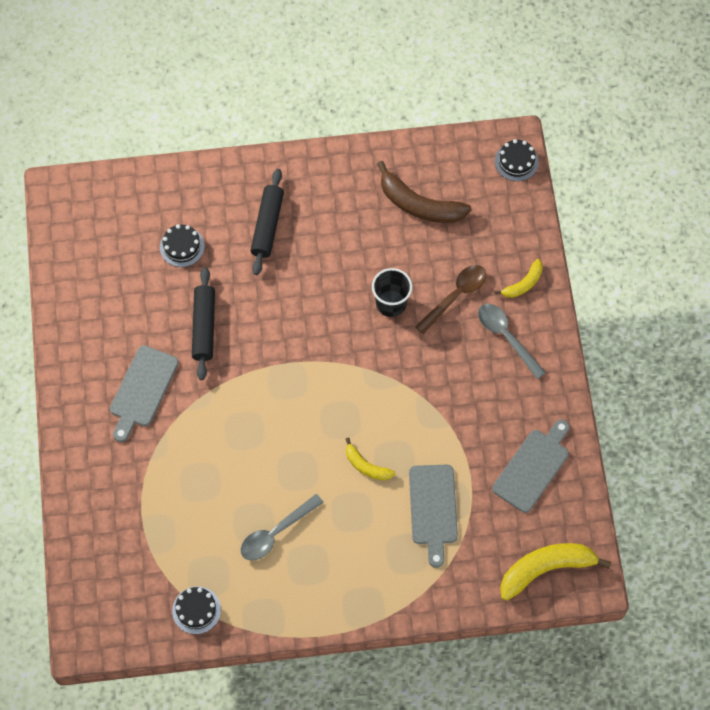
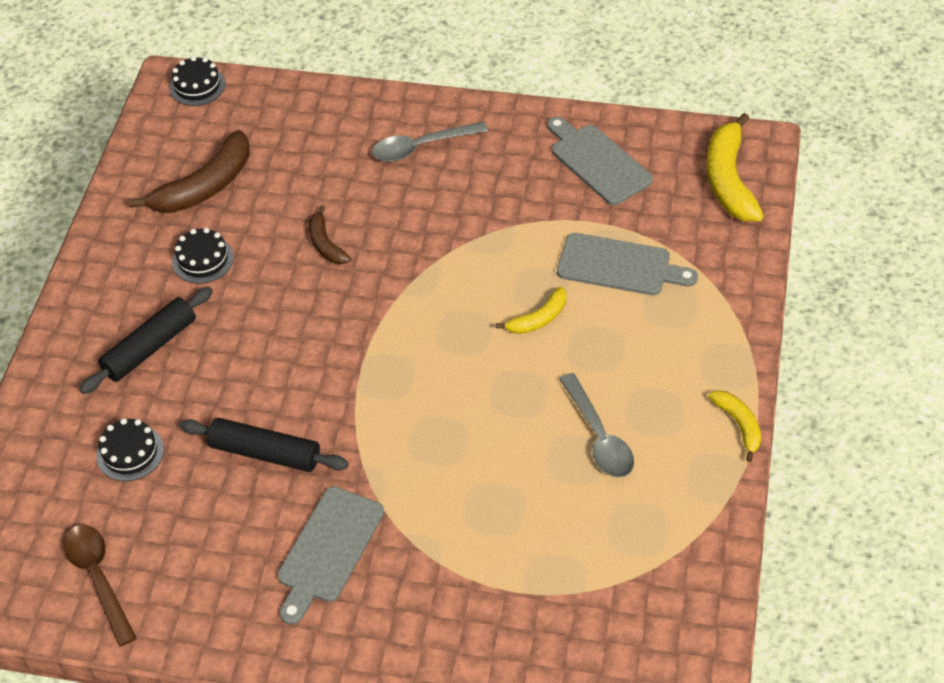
camera: 70 degrees left, 15 degrees down
grey cutting board [110,345,179,442] -> grey cutting board turned 75 degrees clockwise [277,487,384,625]
black cake [172,586,221,634] -> black cake moved to [172,228,234,284]
black rolling pin [250,169,284,275] -> black rolling pin turned 75 degrees counterclockwise [79,287,213,394]
black cup [372,268,412,317] -> brown banana [309,205,351,264]
brown spoon [415,265,487,334] -> brown spoon moved to [64,525,136,646]
yellow banana [494,259,543,298] -> yellow banana moved to [708,390,761,462]

